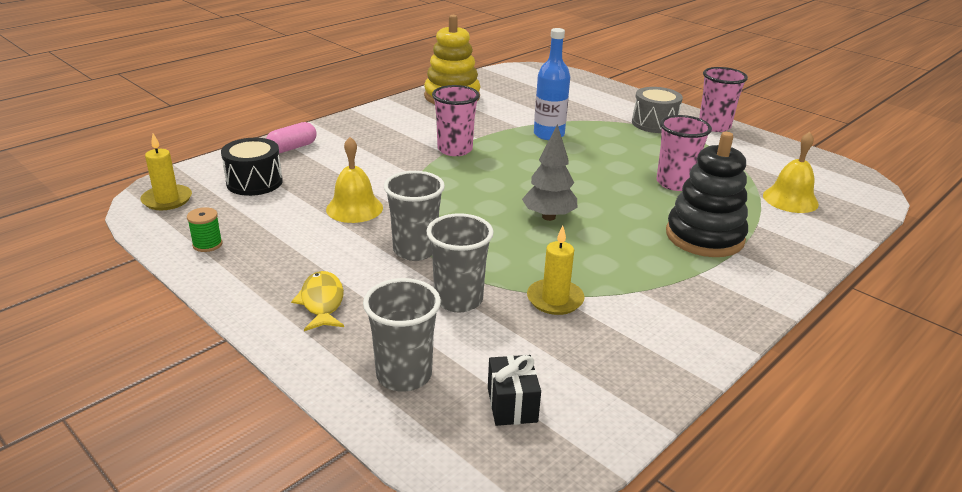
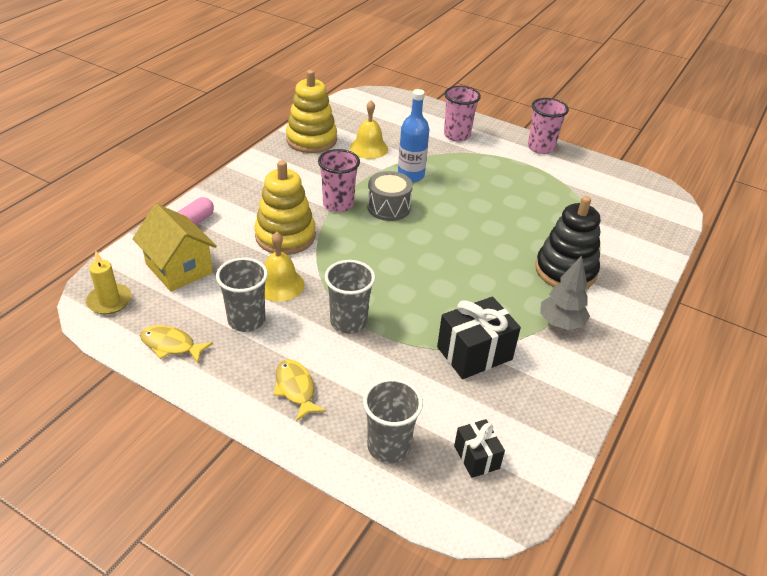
camera: 15 degrees left, 10 degrees up
green spool [187,207,222,252] -> yellow fish [140,325,213,363]
black drum [221,138,283,196] -> yellow house [132,204,217,292]
grey cup [426,213,494,313] -> grey cup moved to [216,257,268,332]
grey tree [522,124,578,221] -> grey tree moved to [540,256,590,330]
yellow candle [527,226,585,315] -> black gift [437,297,521,379]
grey drum [632,87,683,133] -> grey drum moved to [367,171,413,221]
pink cup [656,115,712,191] -> pink cup moved to [444,86,481,142]
yellow bell [763,132,819,213] -> yellow bell moved to [350,100,388,159]
none -> yellow stacking toy [254,160,316,255]

